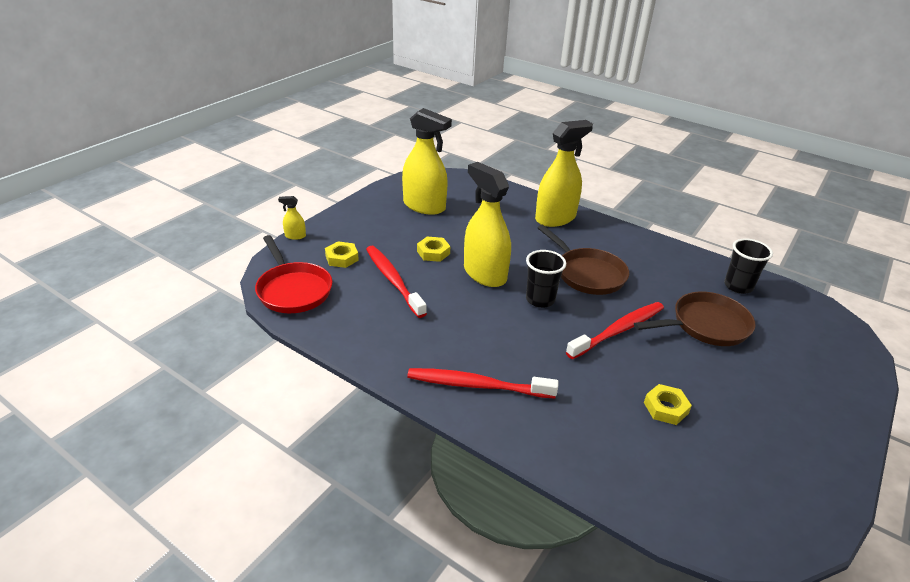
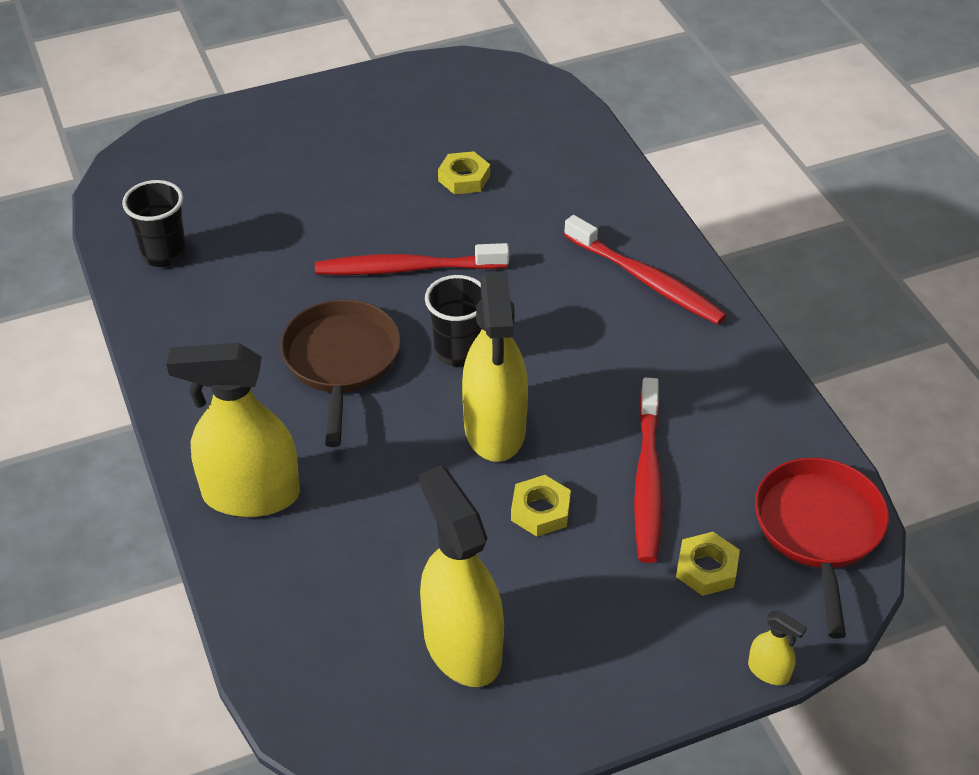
camera: 145 degrees left, 10 degrees up
brown pan [634,291,756,346] -> none

